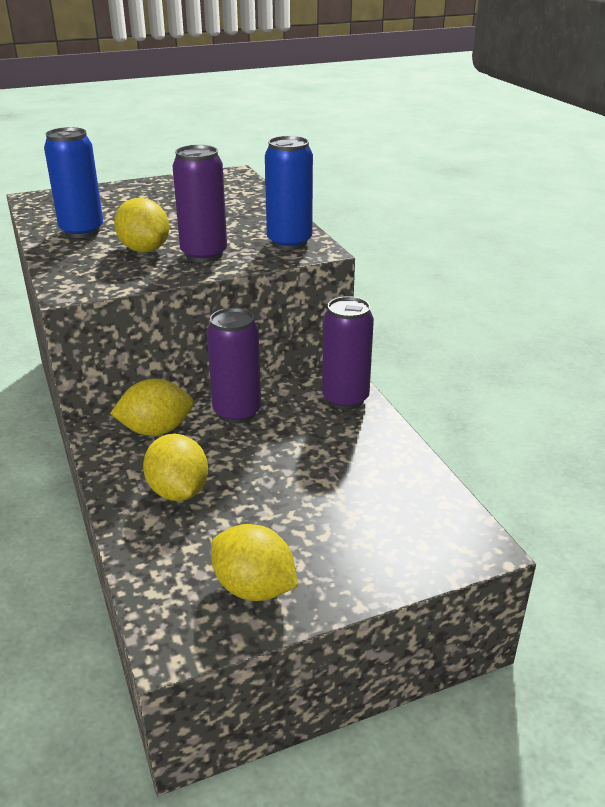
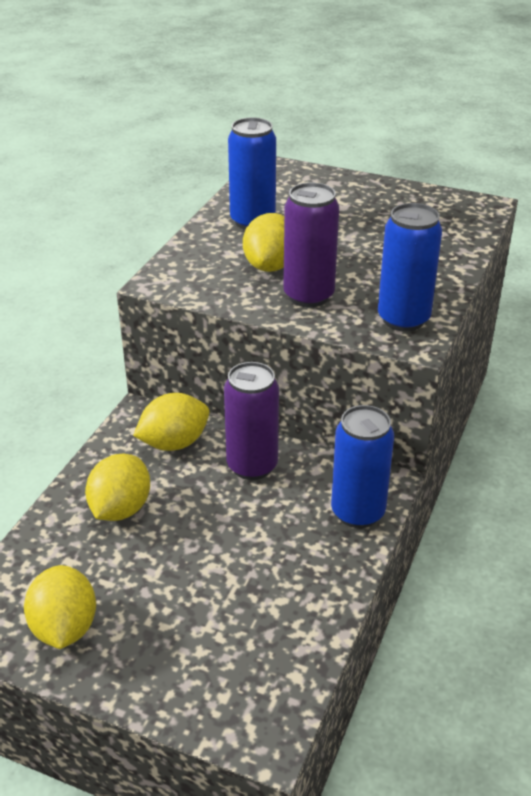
camera: 45 degrees right, 5 degrees up
yellow lemon [110,379,194,436] -> yellow lemon turned 60 degrees counterclockwise [133,393,209,451]
purple can [322,296,374,410] -> blue can [331,405,394,528]

